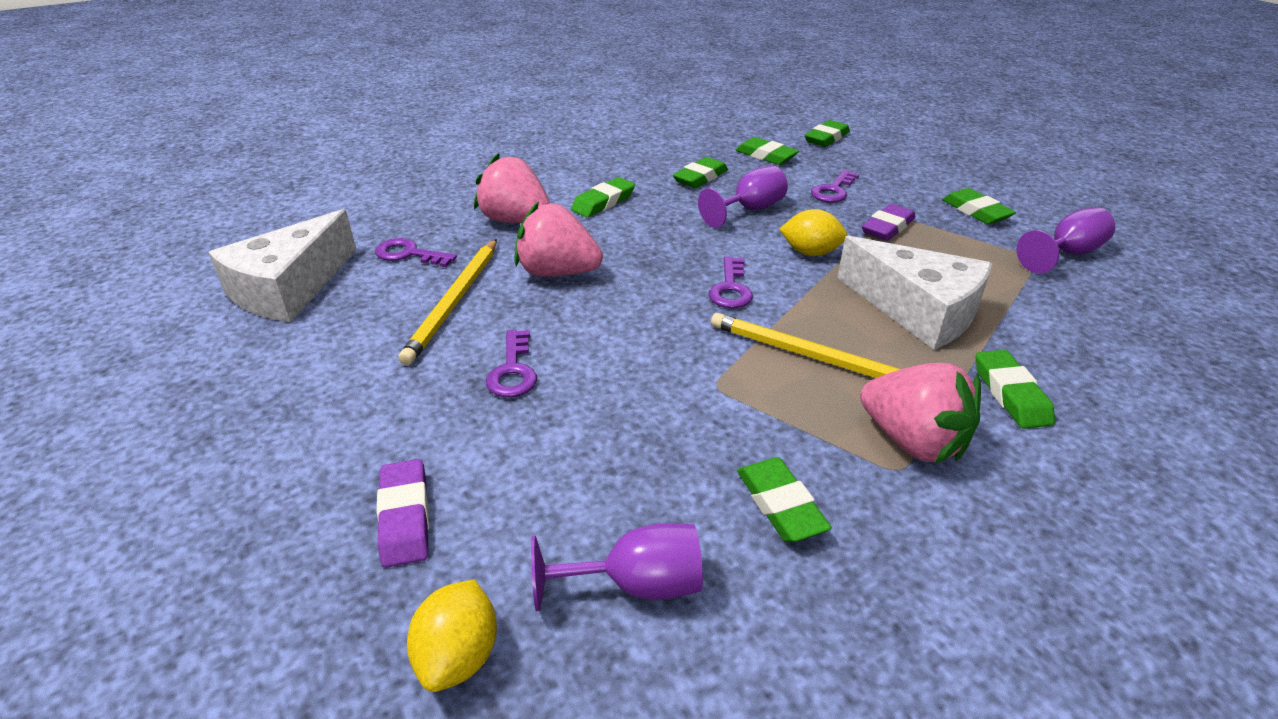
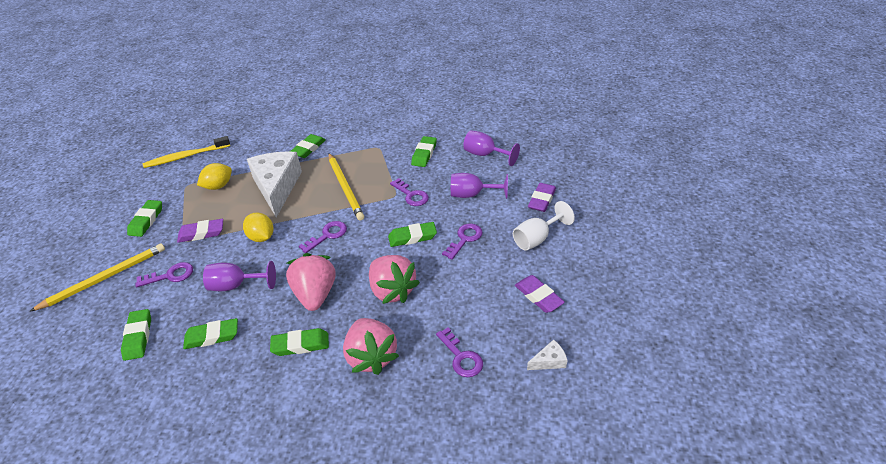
camera: 140 degrees left, 5 degrees up
white cheese [208,209,356,322] -> white cheese [527,339,567,370], size x0.40
yellow pencil [398,239,497,365] -> yellow pencil moved to [29,243,165,312]
yellow lemon [407,579,497,692] -> yellow lemon moved to [197,163,232,190]
green eraser [805,120,850,147] -> green eraser moved to [388,222,437,247]
pink strawberry [860,363,981,464] -> pink strawberry moved to [286,253,335,311]
purple goblet [1017,207,1115,273] -> purple goblet moved to [451,173,508,199]
none -> yellow toothbrush [143,136,230,168]
none -> purple key [390,178,429,206]
none -> white goblet [513,201,575,251]
none -> purple eraser [515,275,565,313]

